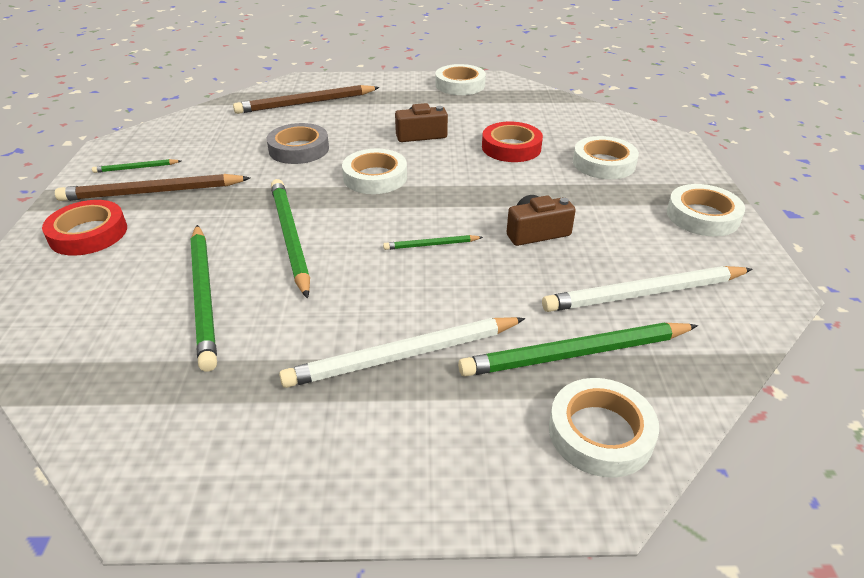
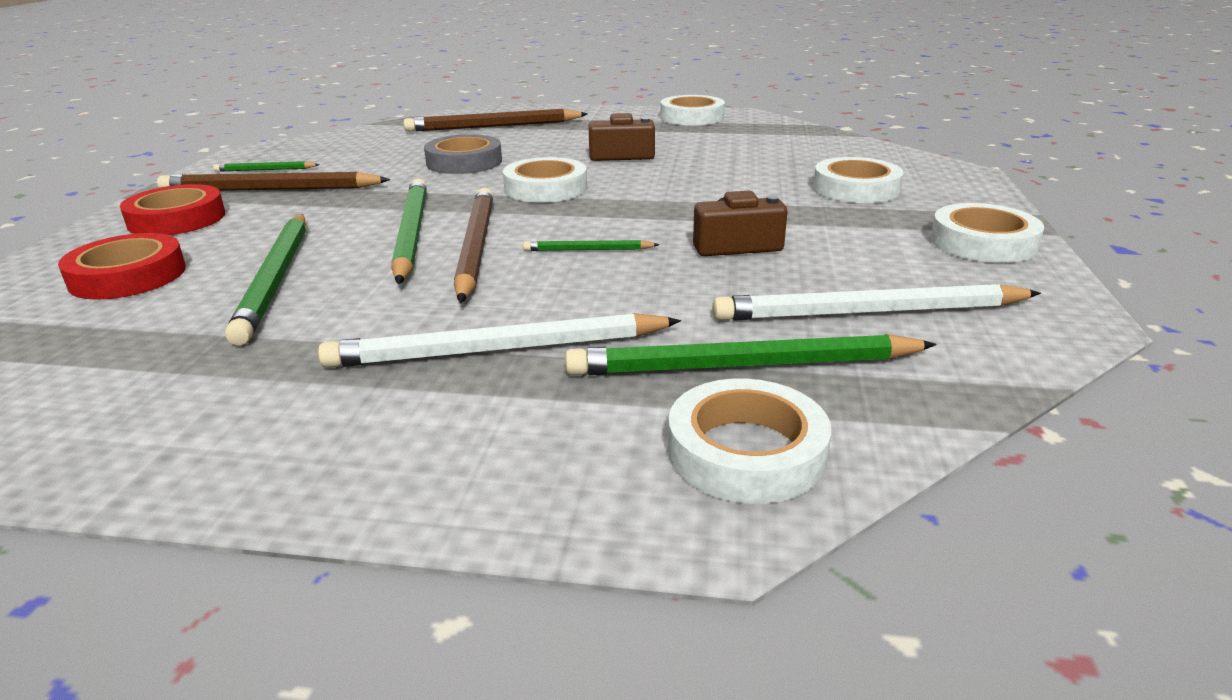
camera: 10 degrees right, 10 degrees down
red tape [482,122,543,162] -> red tape moved to [58,233,186,300]
none -> brown pencil [454,188,493,303]

